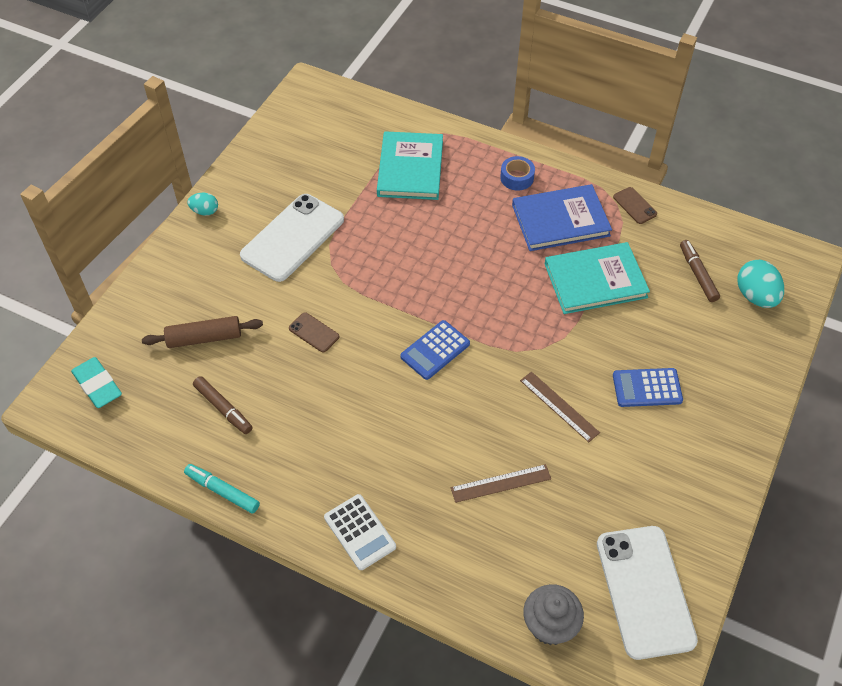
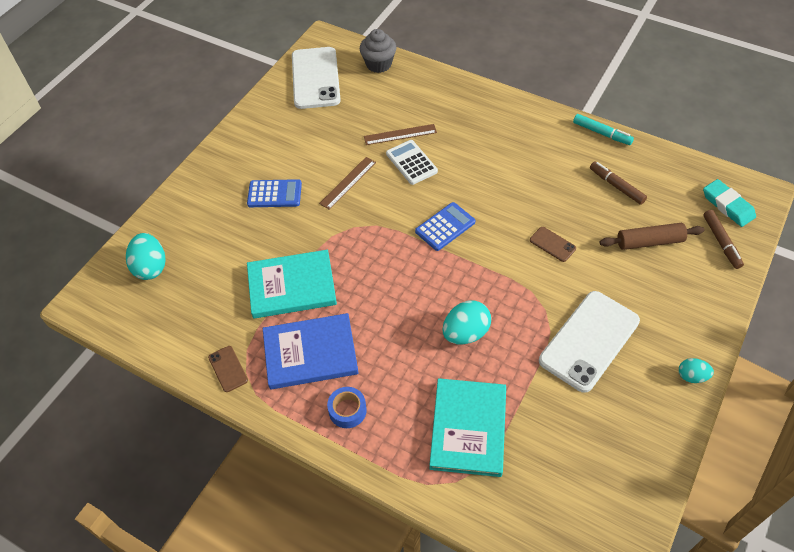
camera: 175 degrees left, 0 degrees up
white calculator [324,494,396,570] -> white calculator moved to [386,140,438,185]
brown ruler [520,371,600,442] -> brown ruler turned 75 degrees clockwise [319,157,376,210]
brown marker [680,240,720,302] -> brown marker moved to [703,210,744,269]
none -> turquoise egg [442,300,491,344]

